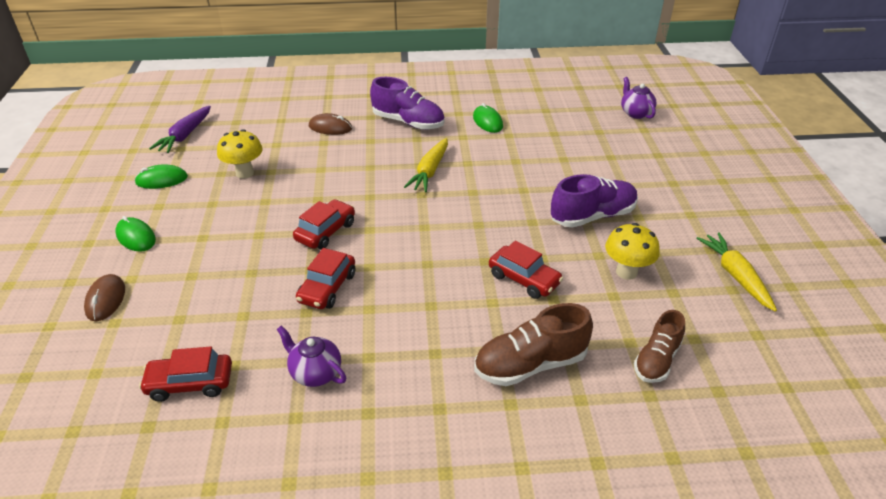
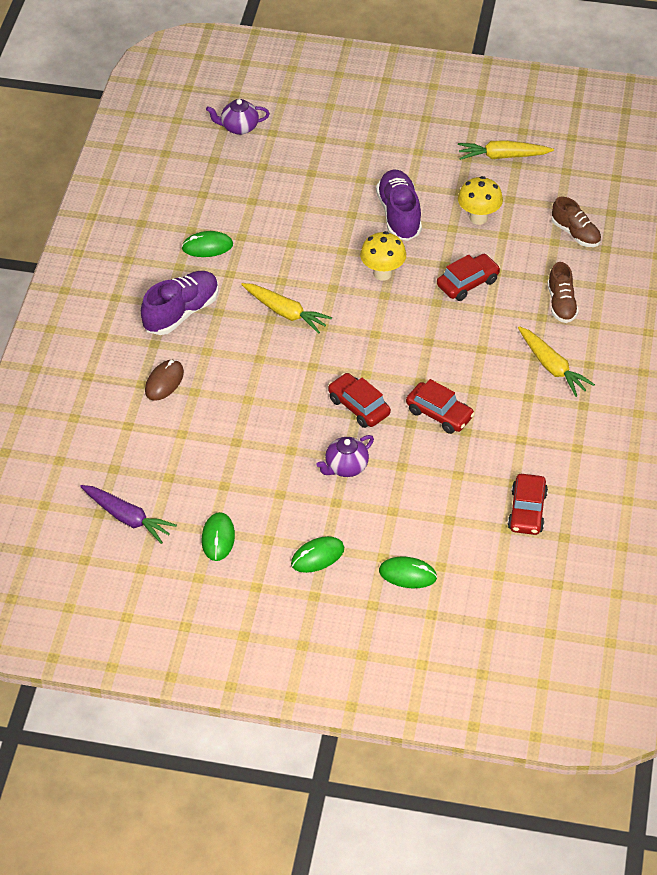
camera: 75 degrees left, 10 degrees up
brown mouse [84,274,125,321] -> green mouse [379,557,437,588]
yellow mushroom [217,129,263,179] -> yellow mushroom moved to [360,231,406,280]
purple teapot [277,326,346,387] -> purple teapot moved to [316,435,374,477]
brown shoe [474,303,593,386] -> brown shoe [547,262,579,323], size x0.67
none -> yellow carrot [518,326,595,397]

